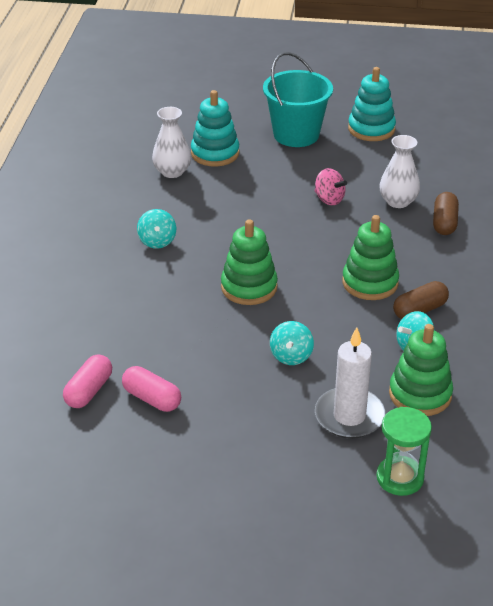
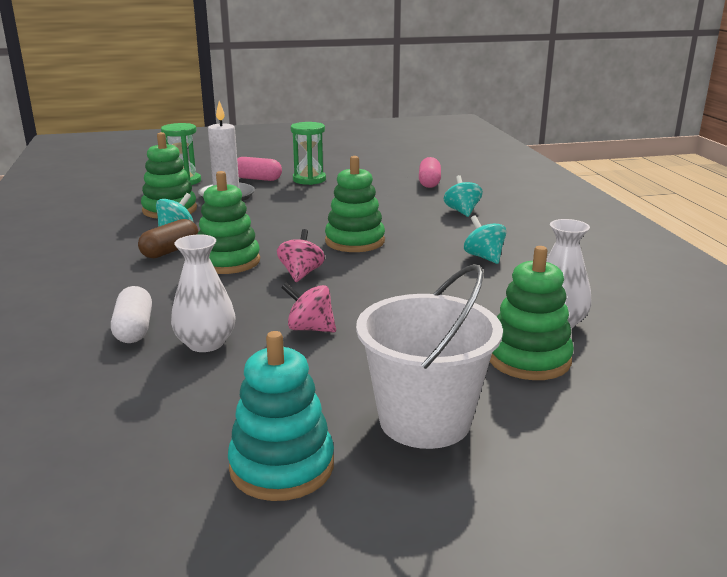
camera: 160 degrees right, 15 degrees down
pink capsule [122,366,181,412] -> pink capsule moved to [237,157,282,181]
turquoise stacking toy [191,90,239,167] -> green stacking toy [490,246,574,380]
turquoise bucket [263,52,333,147] -> white bucket [356,264,503,449]
turquoise spinning top [270,321,314,365] -> turquoise spinning top moved to [444,175,483,217]
brown capsule [433,192,459,235] -> white capsule [111,286,152,343]
none -> pink spinning top [277,229,325,282]
none -> green hourglass [291,122,326,185]

